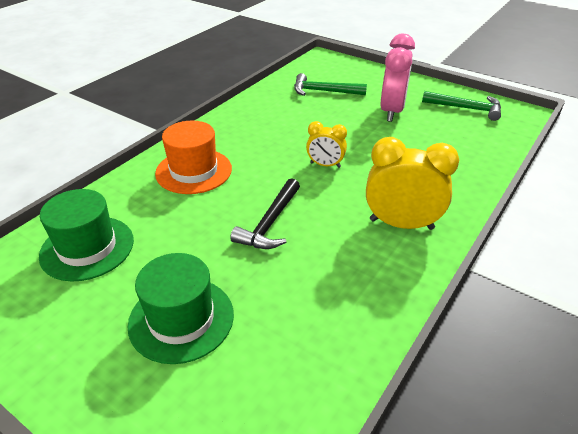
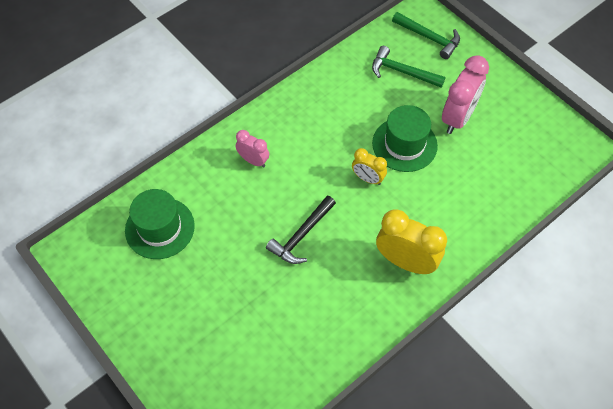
camera: 15 degrees right, 20 degrees up
green hat [128,253,234,364] -> green hat moved to [372,105,438,172]
orange hat [155,121,232,194] -> pink clock [236,130,269,167]
green hammer [422,91,501,121] -> green hammer moved to [392,12,460,59]

